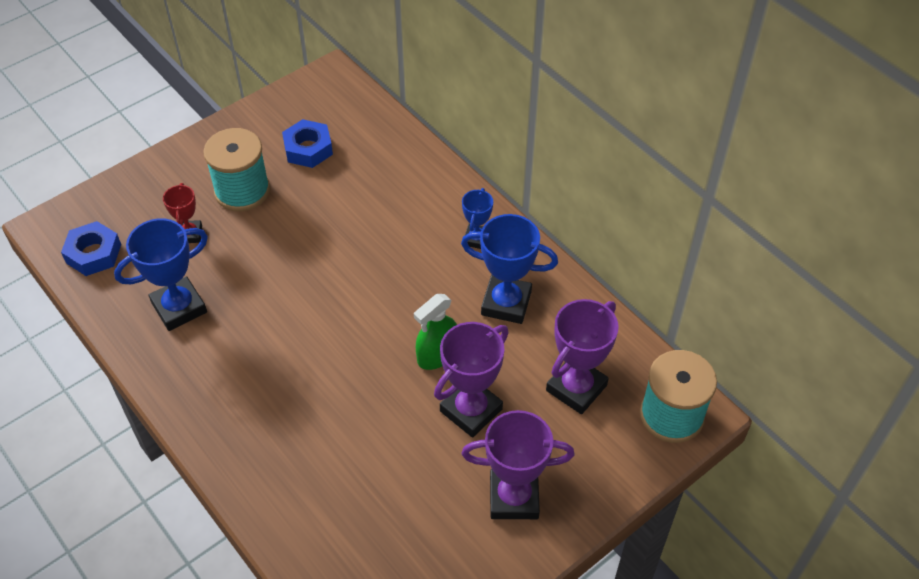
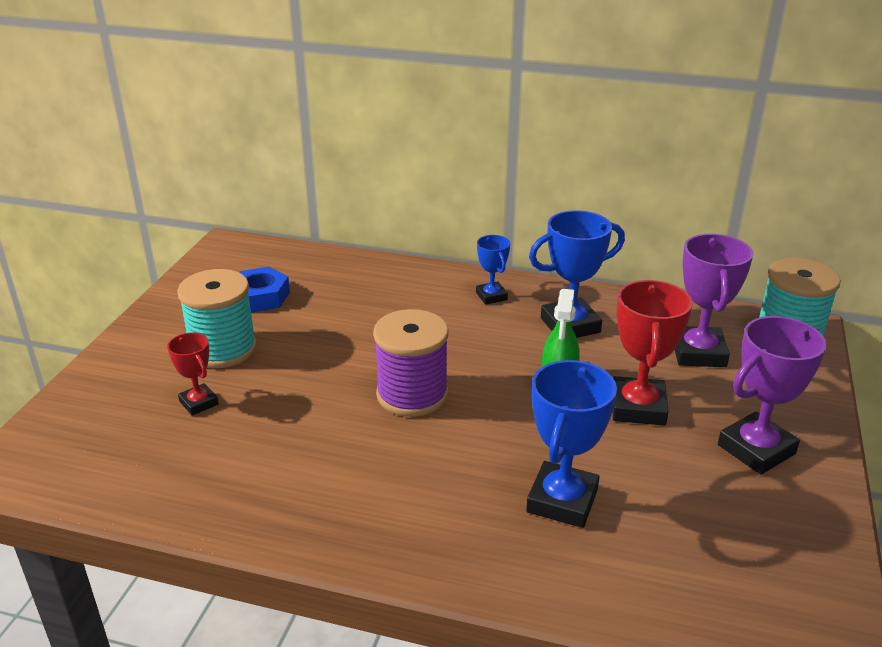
camera: 35 degrees left, 20 degrees down
blue nut [61,221,121,276] -> none
blue trophy [114,218,208,331] -> blue trophy moved to [526,360,617,528]
purple trophy [434,322,508,438] -> red trophy [613,280,693,426]
none -> purple spool [373,309,449,417]

